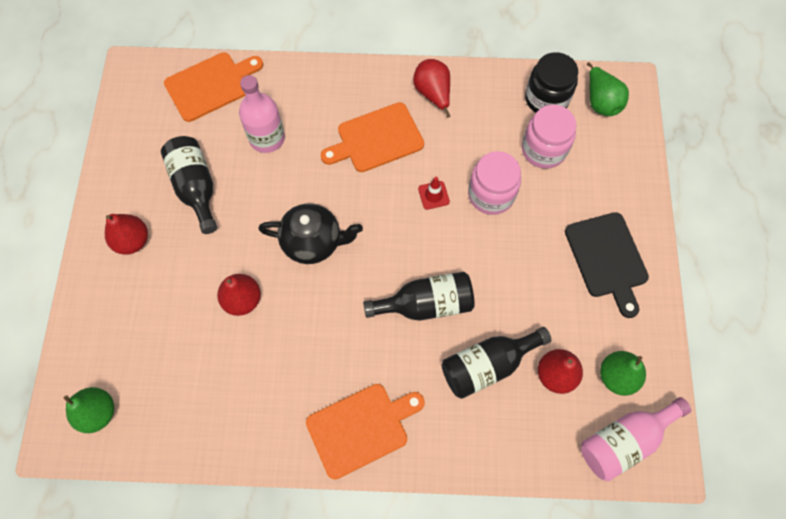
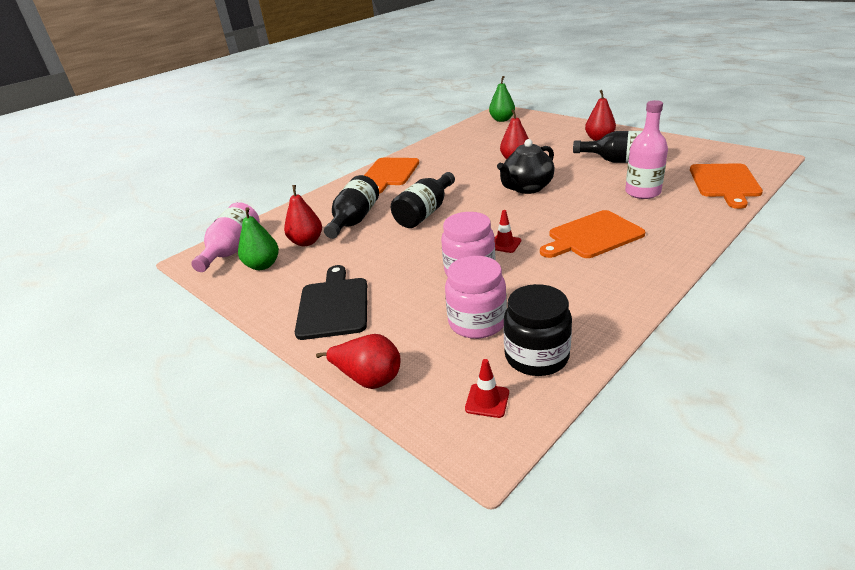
camera: 135 degrees right, 35 degrees down
orange cutting board [321,102,424,172] -> orange cutting board turned 135 degrees counterclockwise [540,210,645,258]
red pear [413,59,451,118] -> red pear moved to [316,334,401,389]
black cutting board [565,212,649,318] -> black cutting board turned 60 degrees clockwise [295,265,367,340]
green pear [587,62,629,116] -> red traffic cone [465,359,509,418]

